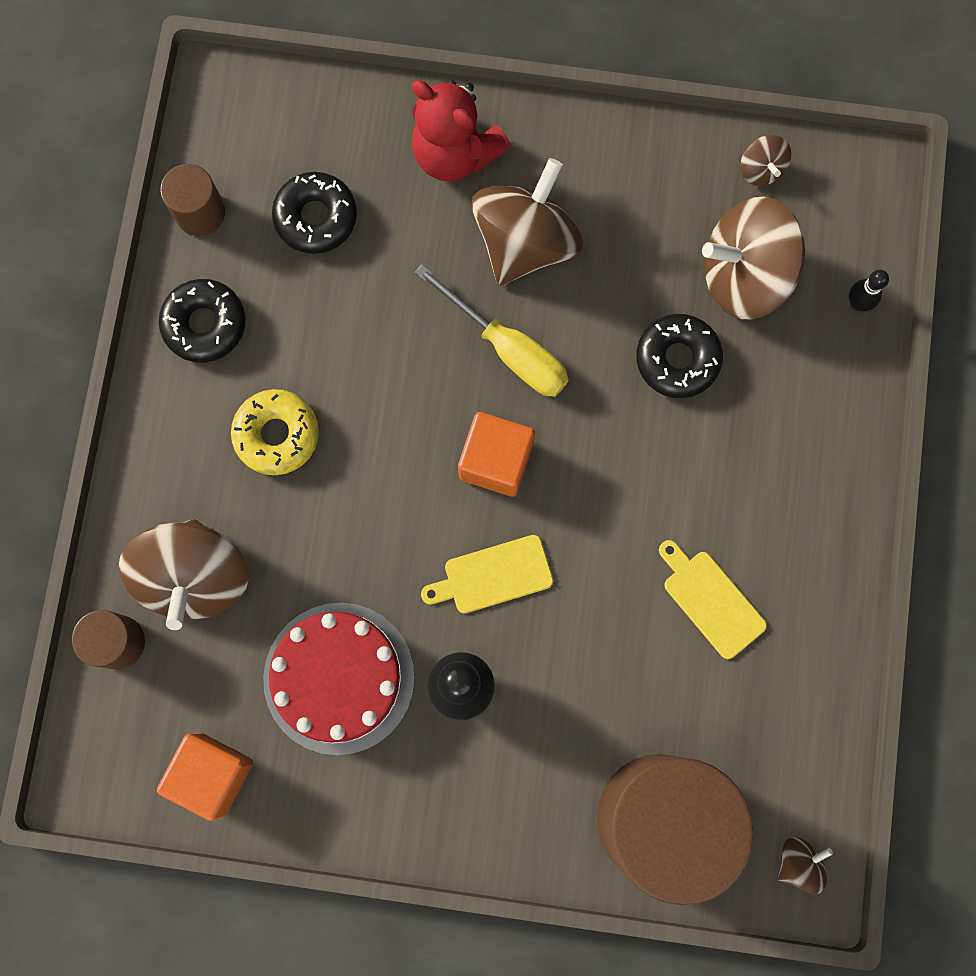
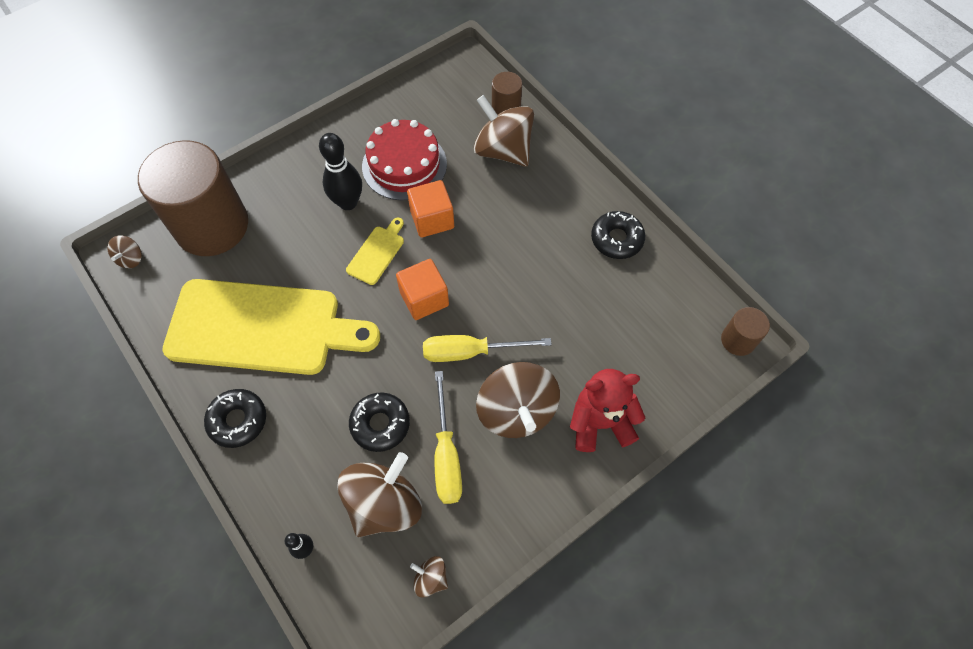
camera: 135 degrees right, 15 degrees down
orange cube [157,733,253,821] -> orange cube moved to [407,180,454,237]
brown cylinder [160,164,225,236] -> brown cylinder moved to [721,307,770,356]
yellow donut [231,389,319,475] -> none
black donut [272,172,357,254] -> black donut moved to [204,389,266,448]
yellow cutting board [659,540,767,659] -> yellow cutting board [162,279,380,375], size x2.50
none -> yellow screwdriver [434,371,462,504]

